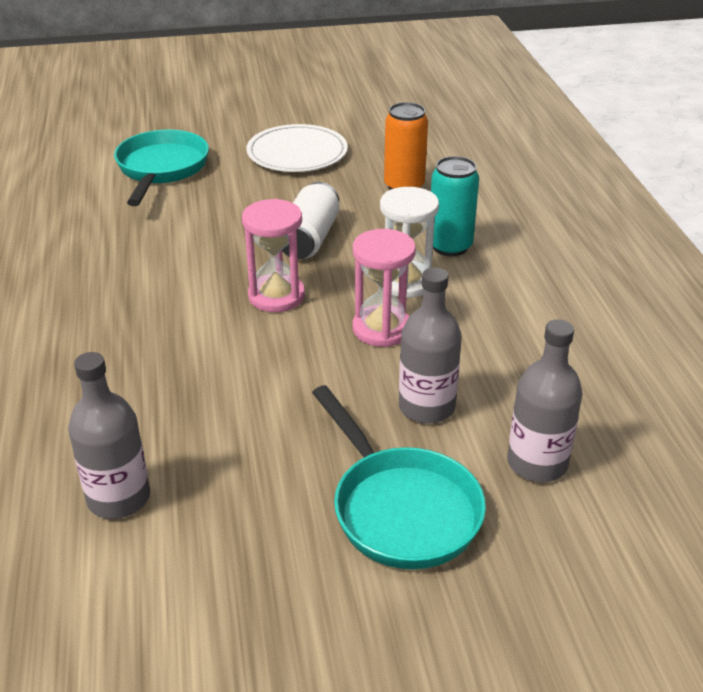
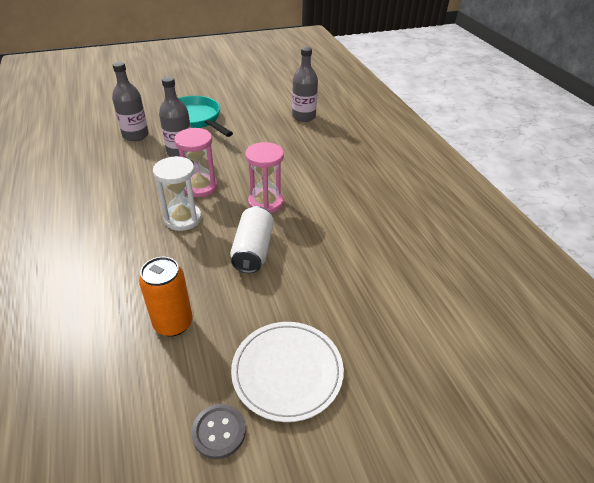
camera: 170 degrees right, 5 degrees up
turquoise pan [114,130,209,206] -> none
turquoise can [431,156,479,256] -> none
none -> grey button [191,404,246,459]

